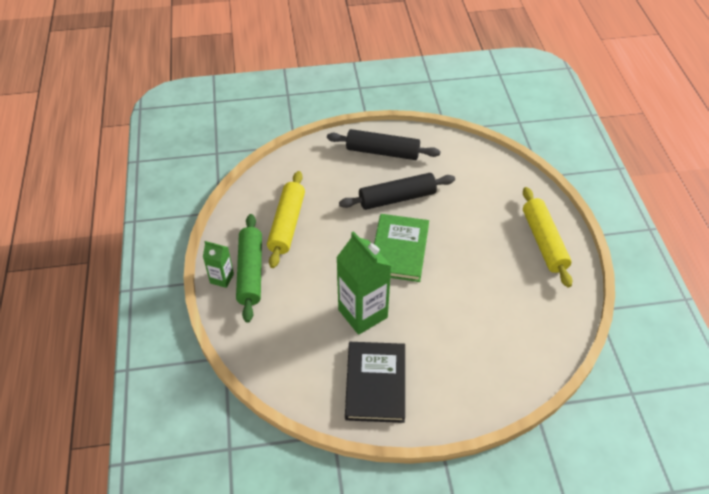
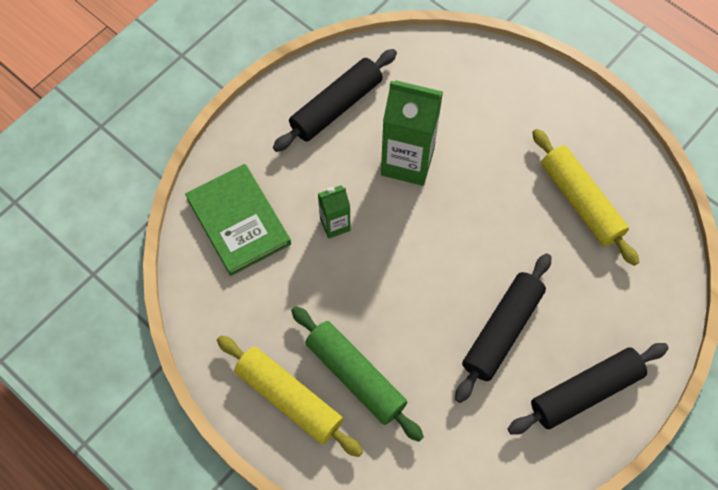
camera: 140 degrees right, 15 degrees up
green carton [203,241,234,288] -> green carton moved to [318,185,351,239]
green rolling pin [236,214,262,323] -> green rolling pin moved to [291,306,424,442]
black book [345,342,405,423] -> black rolling pin [273,49,397,152]
green book [374,214,429,282] -> green book moved to [185,164,291,276]

